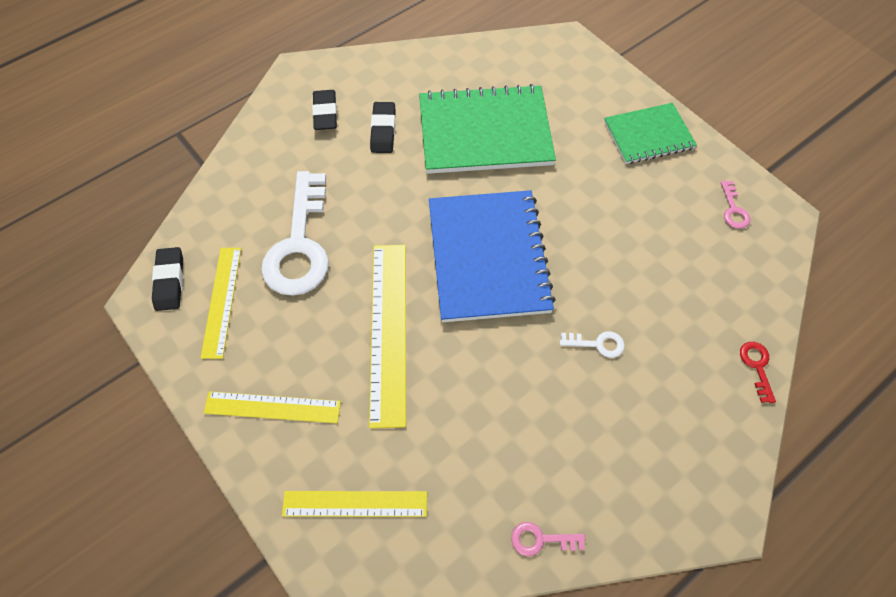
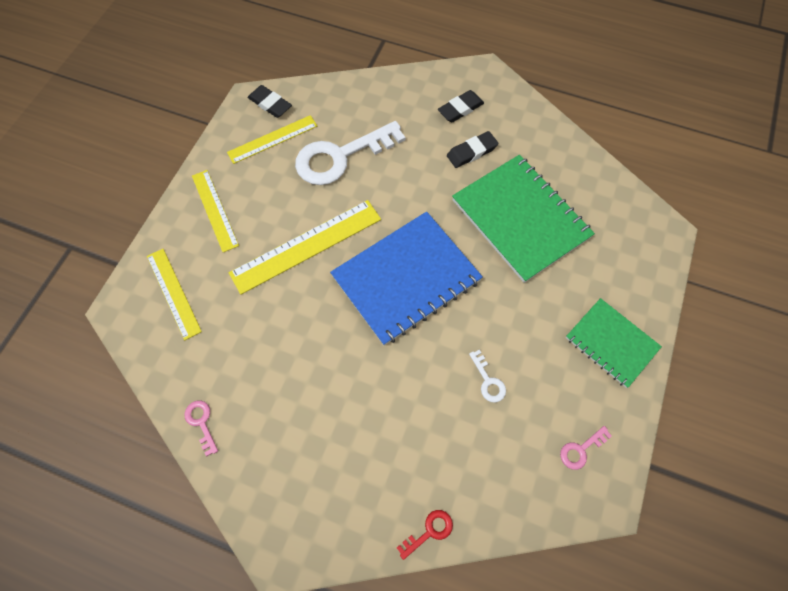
camera: 60 degrees right, 5 degrees up
black eraser [152,247,183,311] -> black eraser turned 75 degrees clockwise [247,85,292,118]
white key [560,331,625,358] -> white key moved to [469,350,506,402]

